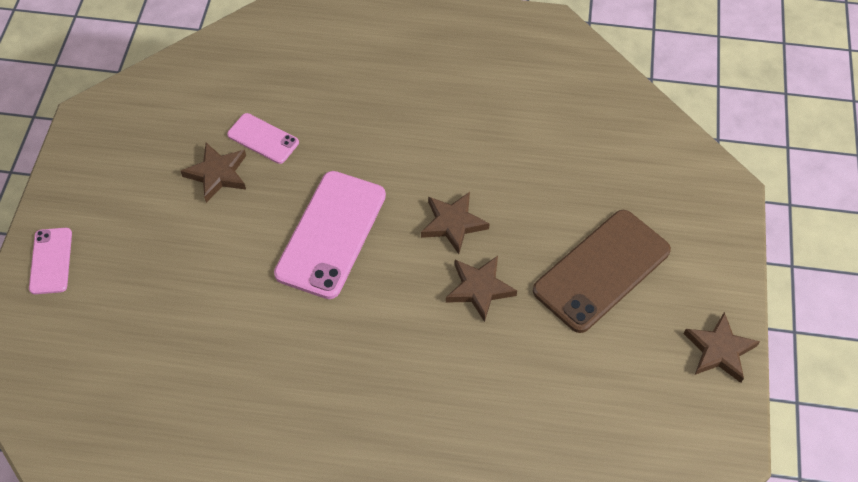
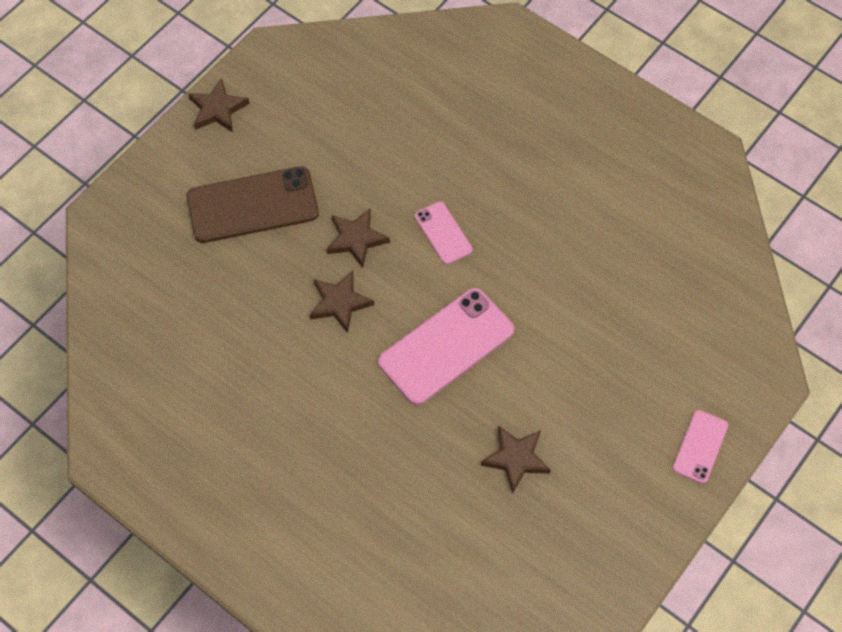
camera: 150 degrees left, 5 degrees up
pink phone [227,113,299,164] -> pink phone moved to [415,201,473,265]

